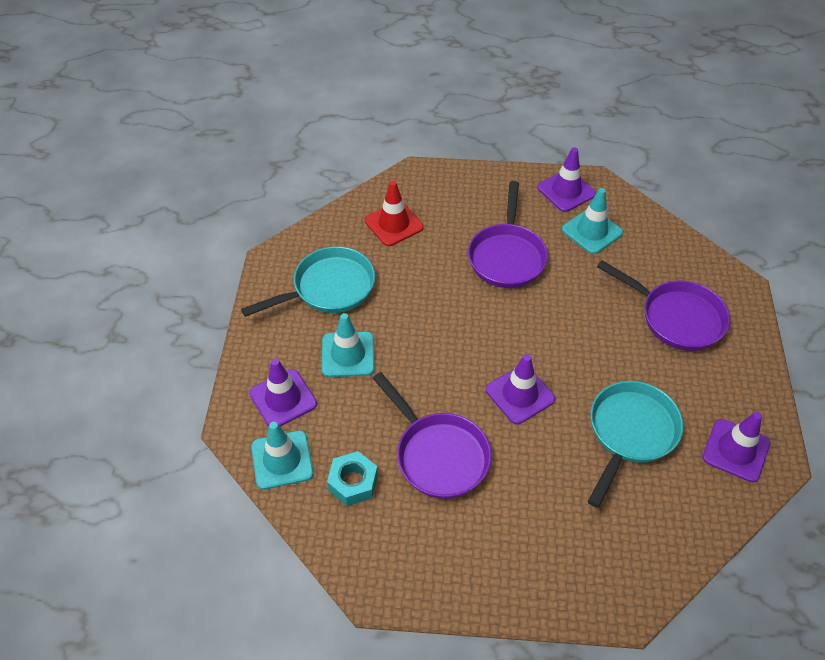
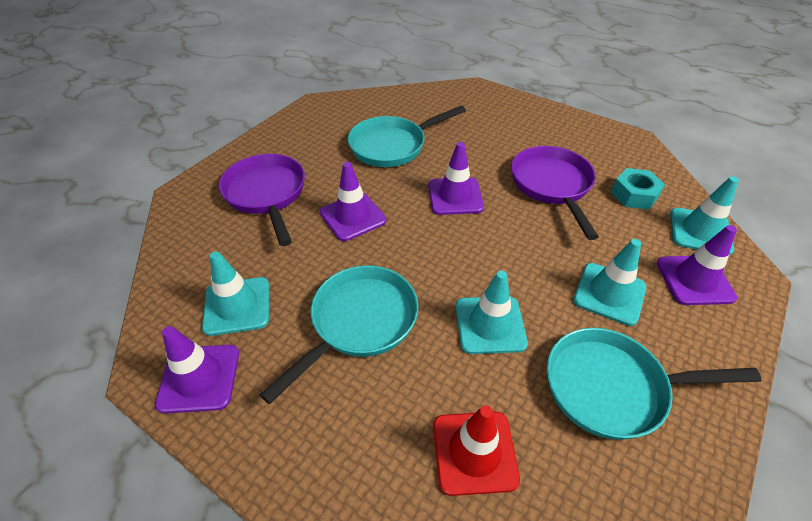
camera: 150 degrees left, 5 degrees down
purple pan [468,181,548,288] -> turquoise pan [260,265,418,404]
purple traffic cone [703,412,770,482] -> purple traffic cone moved to [320,162,386,241]
none -> turquoise traffic cone [456,271,528,354]

